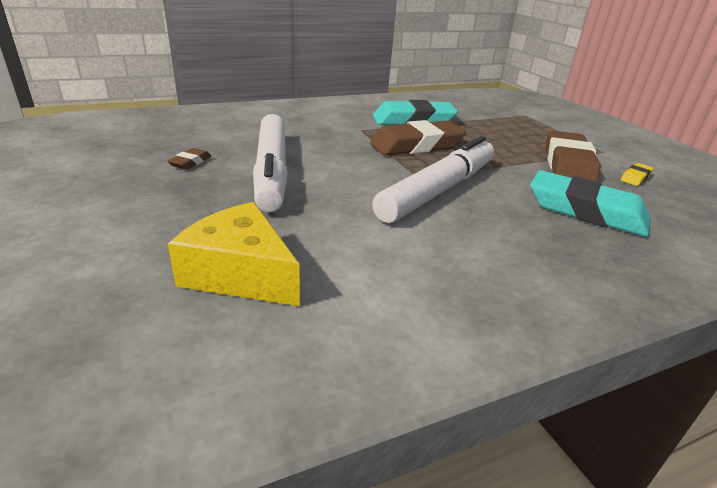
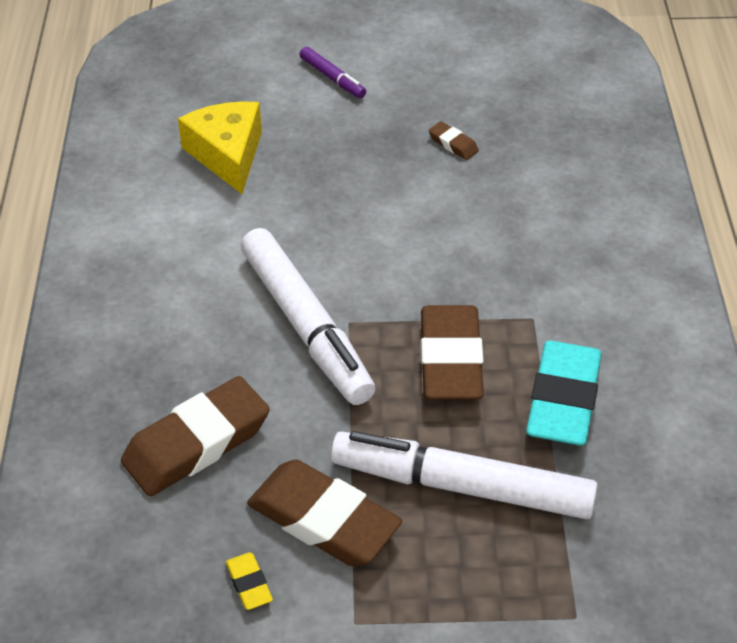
camera: 115 degrees right, 15 degrees up
yellow cheese [168,202,300,306] -> yellow cheese turned 75 degrees counterclockwise [178,101,262,194]
white marker [253,114,288,212] -> white marker moved to [331,431,598,519]
turquoise eraser [530,170,651,237] -> brown eraser [121,376,270,497]
none -> purple marker [300,47,366,98]

